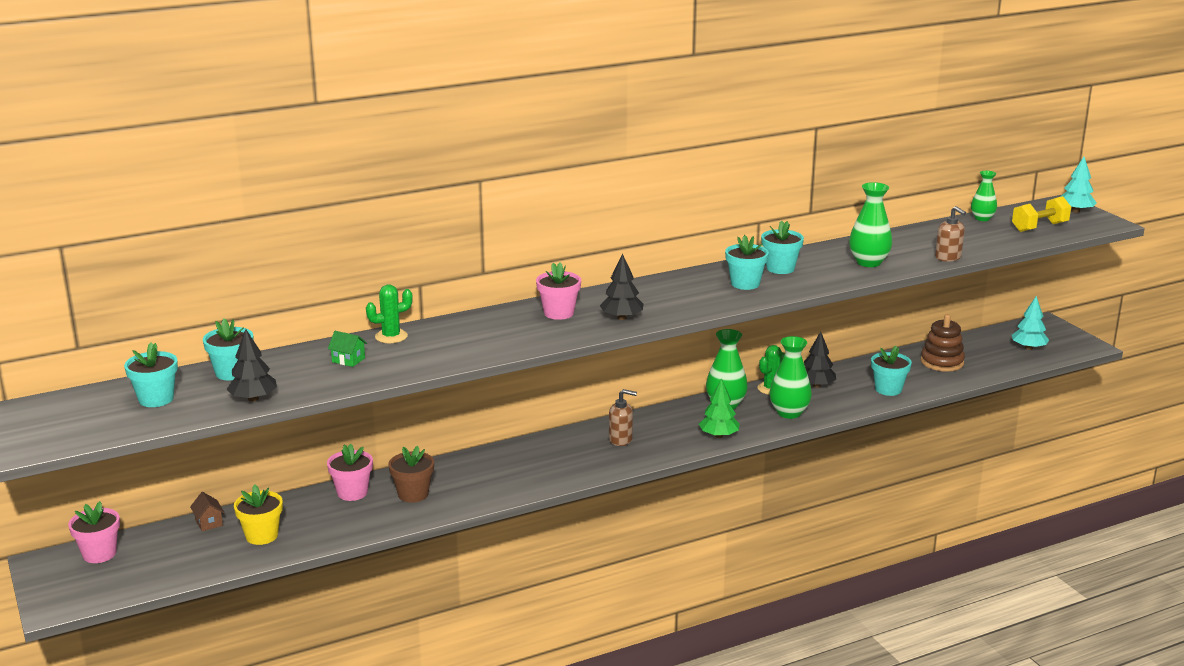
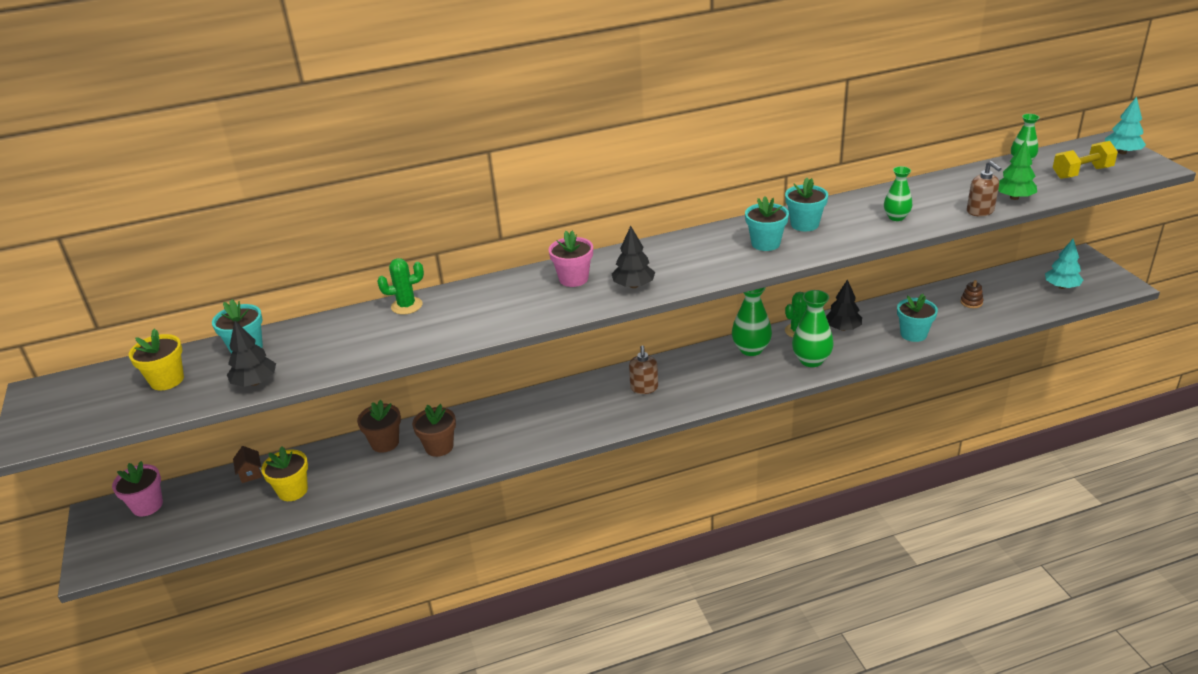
camera: 10 degrees right, 10 degrees up
turquoise flower pot [124,342,178,407] -> yellow flower pot [129,328,184,390]
pink flower pot [327,444,373,501] -> brown flower pot [357,399,401,453]
green house [328,331,367,367] -> none
brown soap dispenser [609,389,637,446] -> brown soap dispenser turned 75 degrees clockwise [629,346,658,394]
green tree [699,378,740,438] -> green tree moved to [998,140,1037,200]
green vase [849,182,892,267] -> green vase [884,166,912,221], size x0.65
brown stacking toy [921,314,965,372] -> brown stacking toy [960,280,983,308], size x0.51

